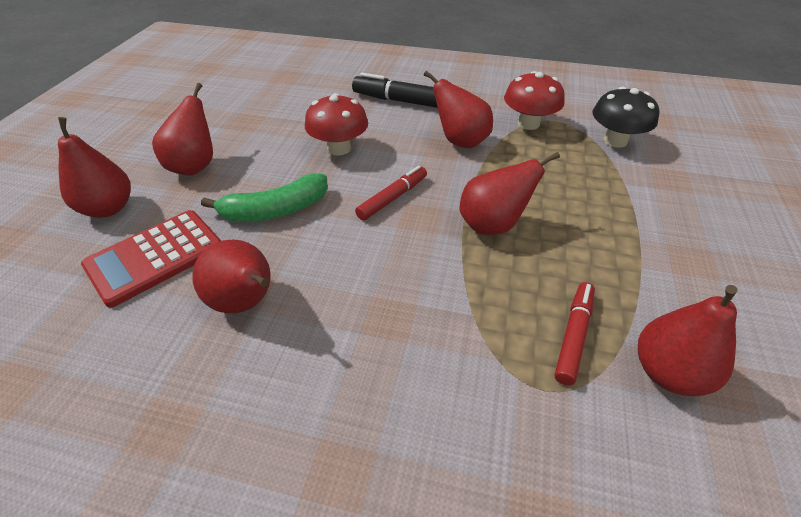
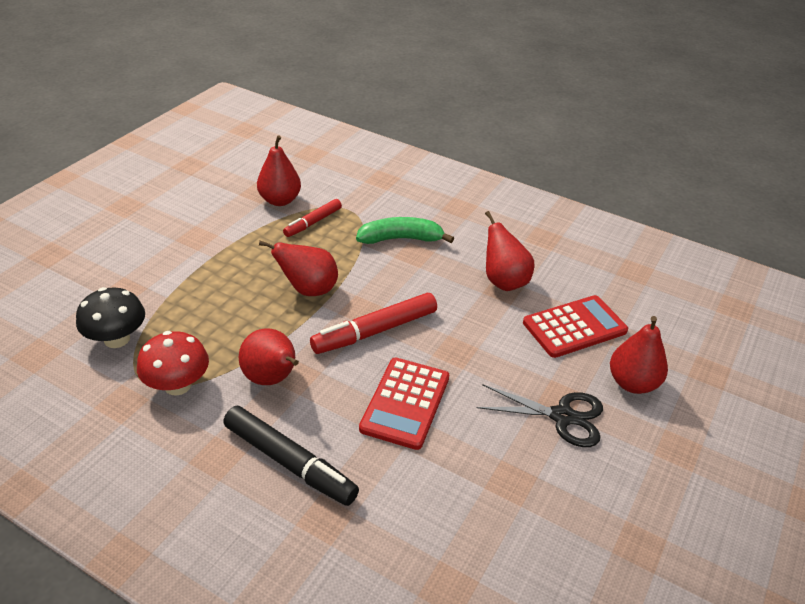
camera: 165 degrees left, 5 degrees down
red pear [152,83,213,175] -> black scissors [477,384,603,447]
green banana [201,173,328,222] -> green banana moved to [356,217,454,244]
red mushroom [305,93,368,156] -> red calculator [359,358,449,450]
red marker [355,166,427,220] -> red marker [310,293,437,354], size x1.62

